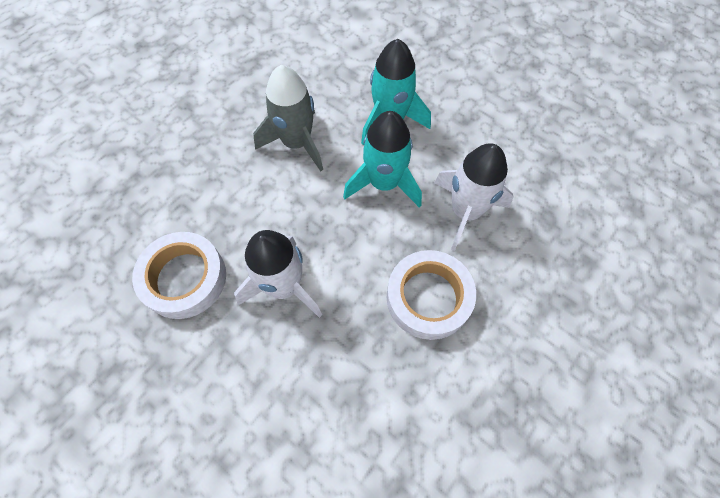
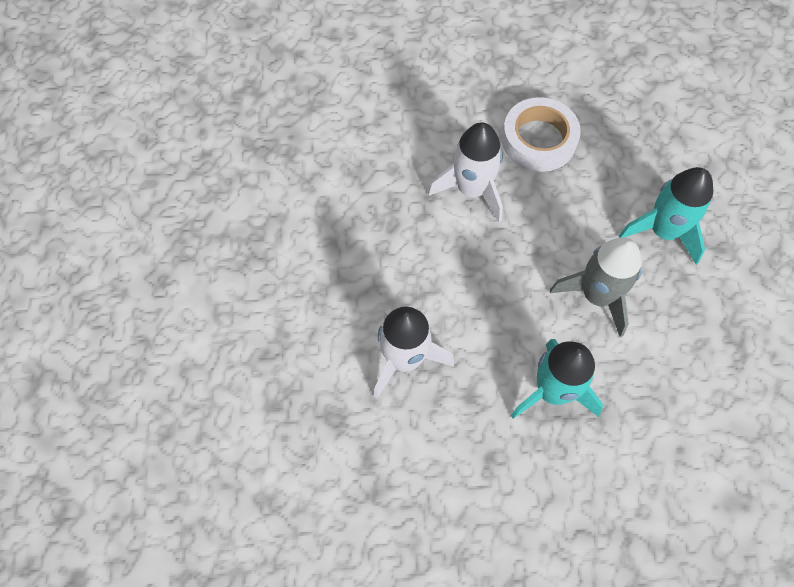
camera: 135 degrees right, 0 degrees up
turquoise rocket [343,111,422,208] -> turquoise rocket moved to [619,167,713,265]
white tape [387,250,476,340] -> none

